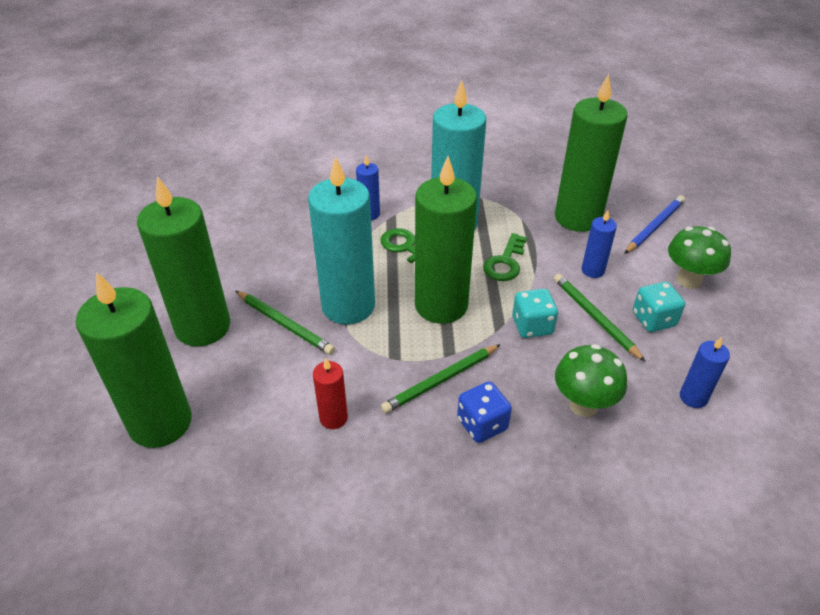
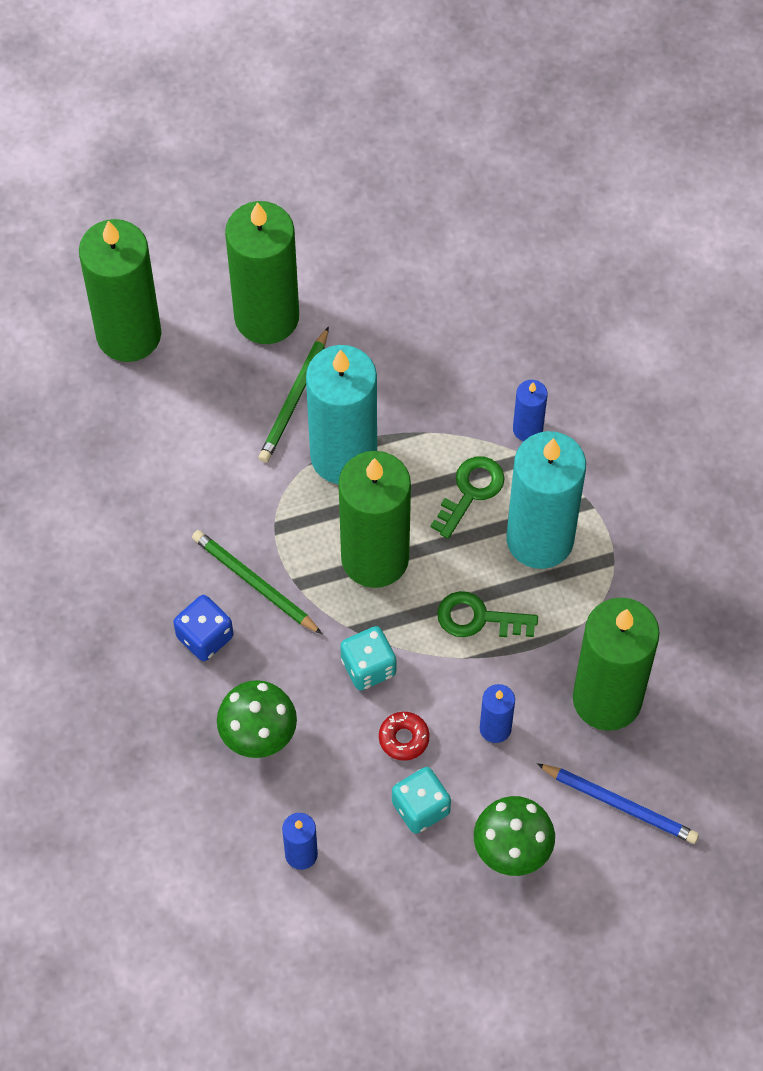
camera: 75 degrees right, 20 degrees up
red candle [313,358,348,429] -> none
green pencil [554,274,646,362] -> red donut [379,712,430,761]

